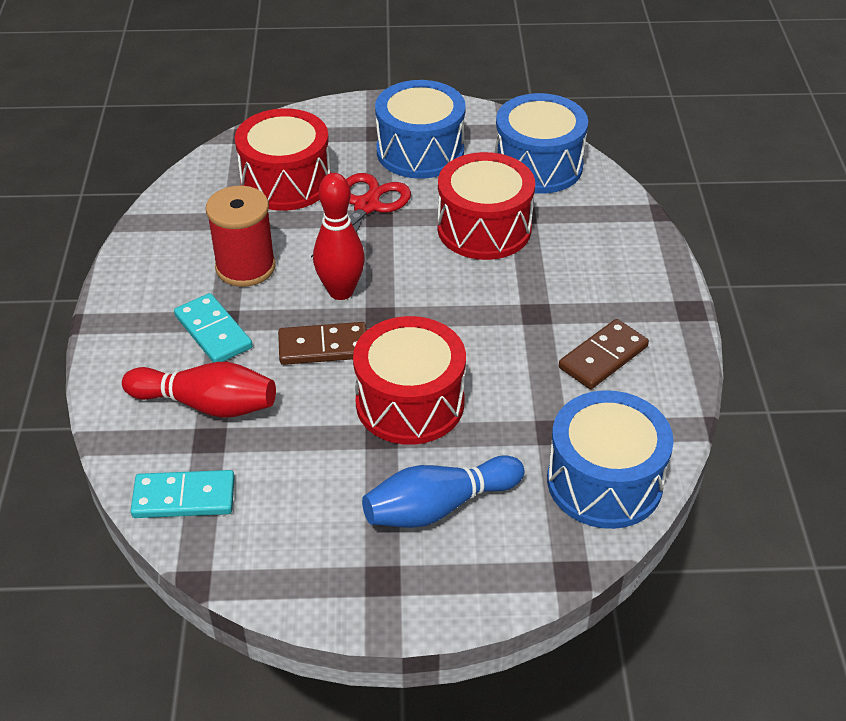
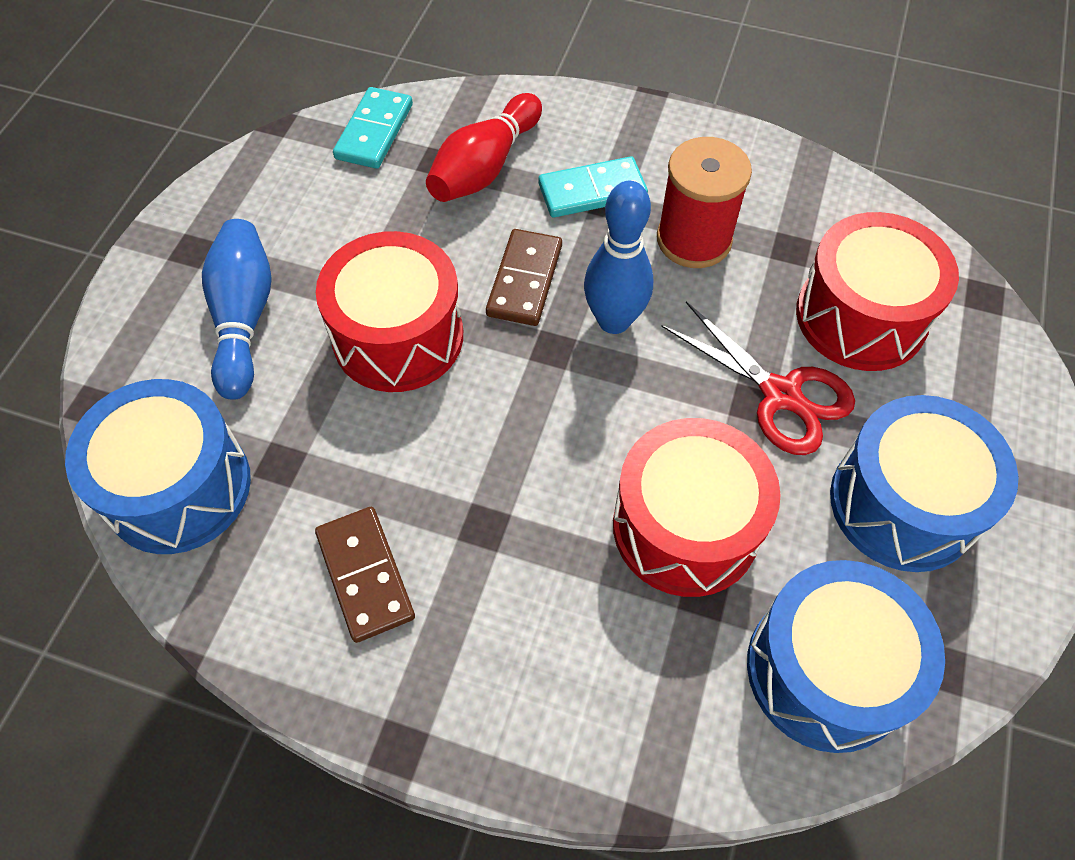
camera: 110 degrees right, 15 degrees up
red bowling pin [313,173,365,300] -> blue bowling pin [584,181,653,334]

